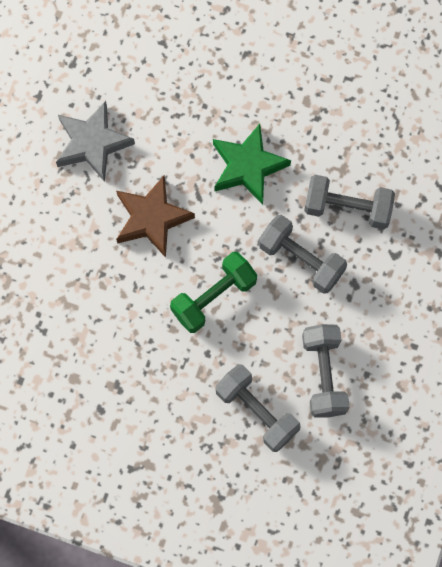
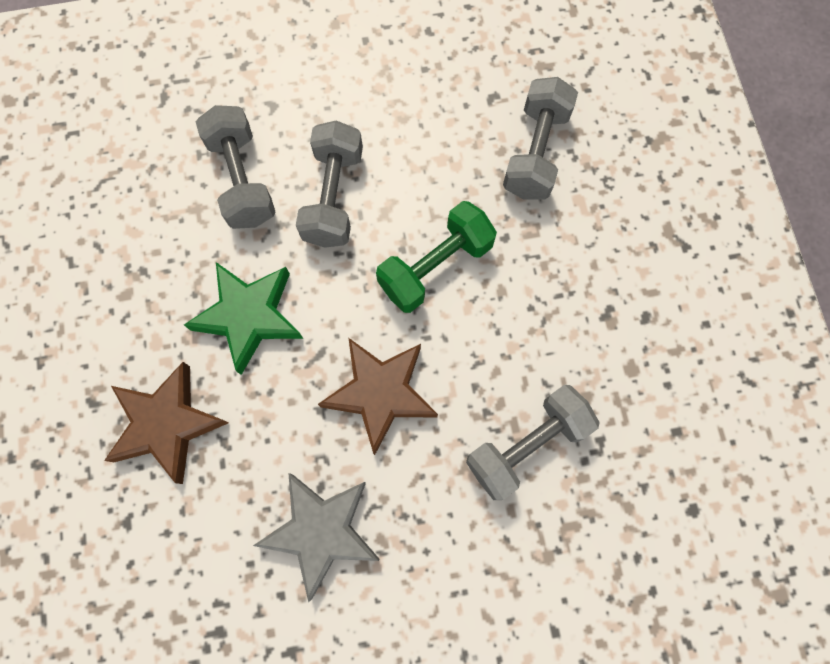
camera: 120 degrees left, 0 degrees up
green dumbbell [170,252,257,333] -> green dumbbell turned 60 degrees counterclockwise [376,201,497,313]
grey dumbbell [302,324,349,417] -> grey dumbbell moved to [466,385,600,500]
none -> brown star [104,362,228,484]

